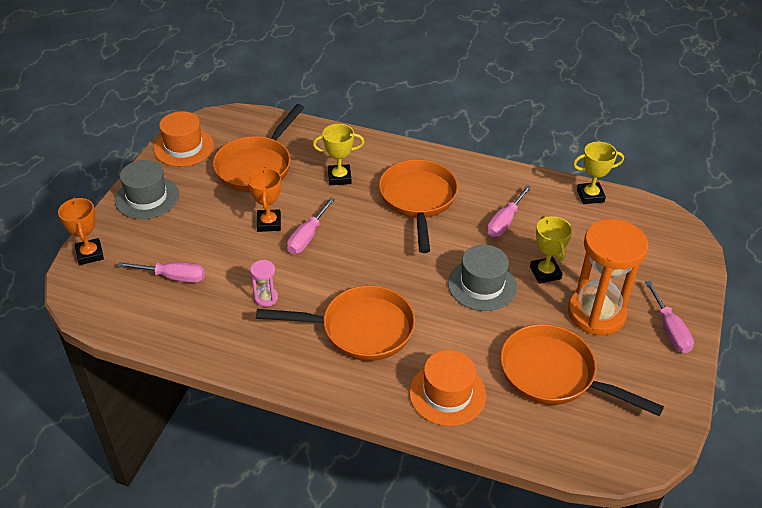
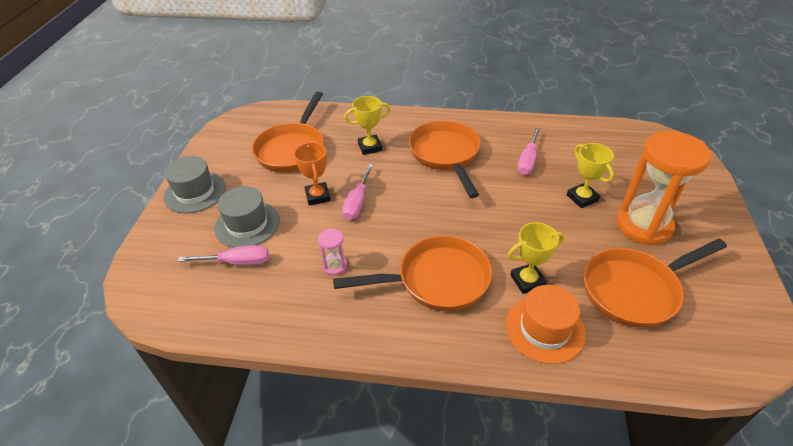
camera: 10 degrees left, 0 degrees up
orange trophy [58,197,104,265] -> none
orange hat [154,111,214,166] -> none
grey hat [448,245,517,311] -> grey hat moved to [214,186,280,248]
orange pan [500,324,664,416] -> orange pan turned 45 degrees counterclockwise [584,239,727,328]
yellow trophy [573,142,624,204] -> yellow trophy moved to [508,222,564,294]
pink screwdriver [645,281,694,353] -> none

